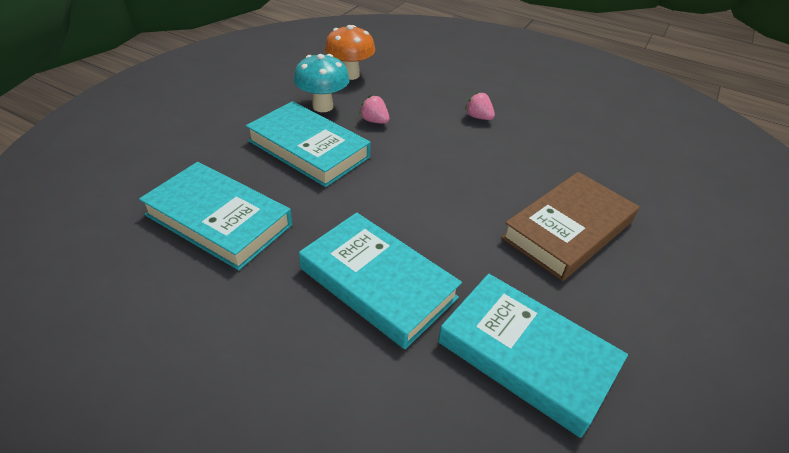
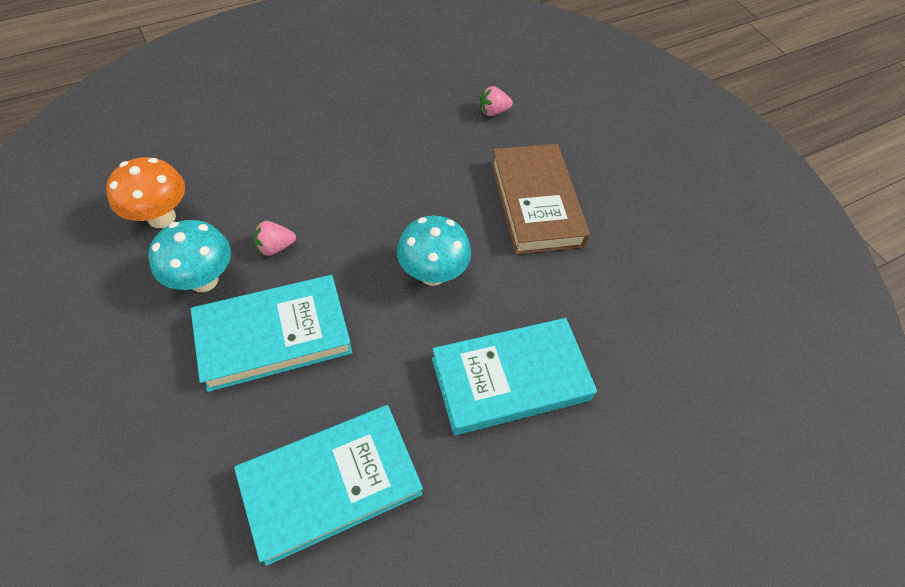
camera: 60 degrees left, 15 degrees up
turquoise book [438,274,628,438] -> none
pink strawberry [465,92,495,120] -> pink strawberry moved to [480,86,513,116]
none -> turquoise mushroom [397,215,471,286]

